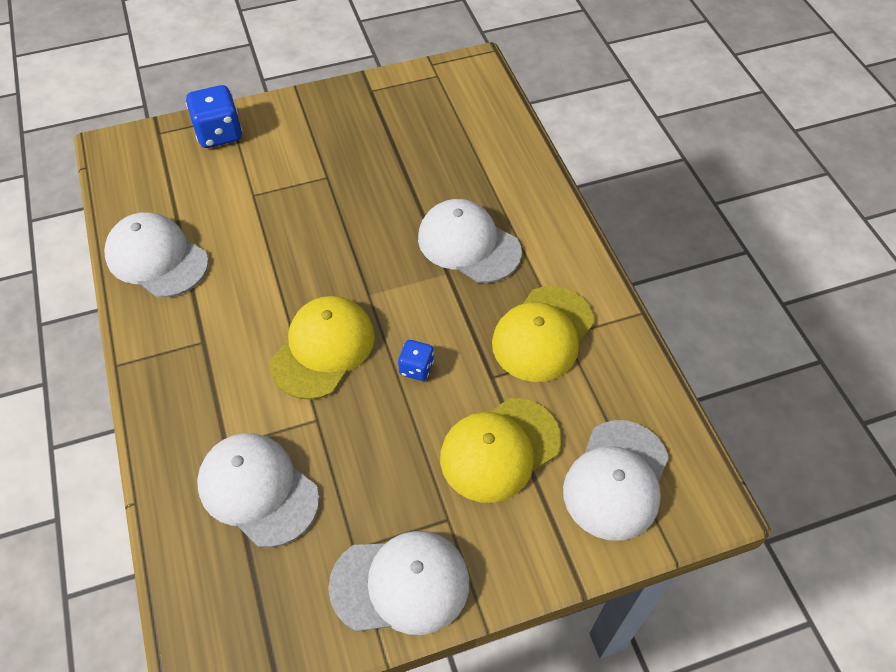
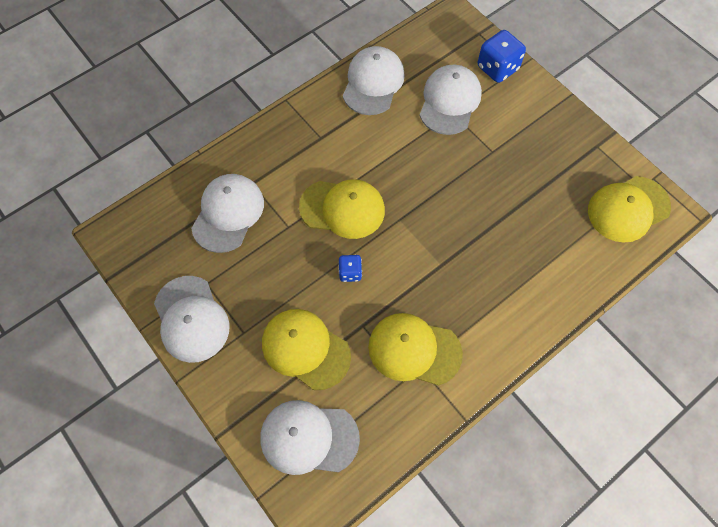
camera: 70 degrees right, 10 degrees up
white cap [418,199,522,283] -> white cap moved to [419,65,482,135]
none -> yellow cap [588,176,671,243]

